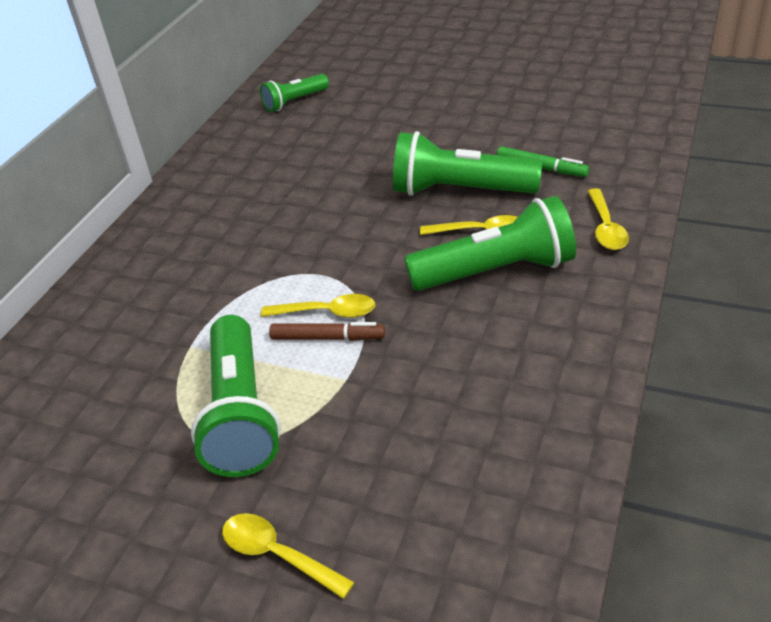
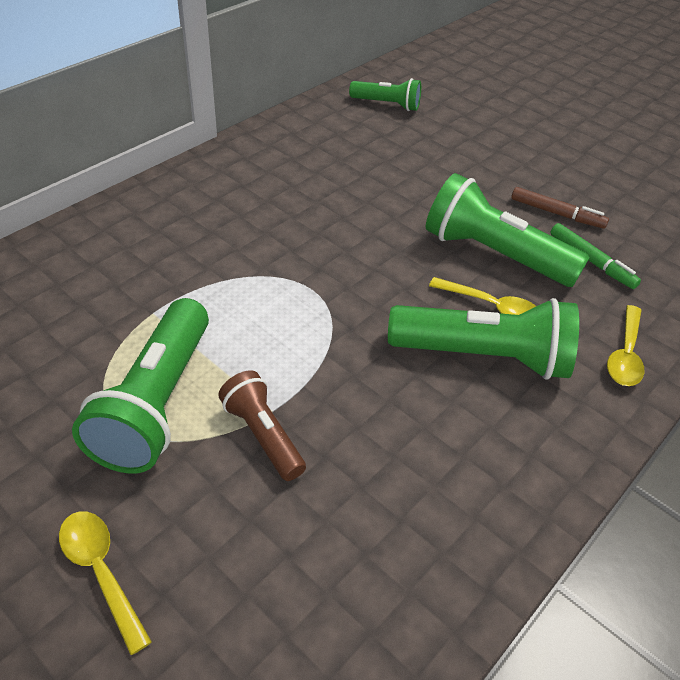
camera: 15 degrees right, 5 degrees up
green flashlight [260,74,329,112] -> green flashlight turned 150 degrees counterclockwise [349,78,421,111]
yellow spoon [261,294,376,318] -> none
brown marker [269,322,385,341] -> brown marker moved to [511,187,609,229]
none -> brown flashlight [218,370,306,481]

